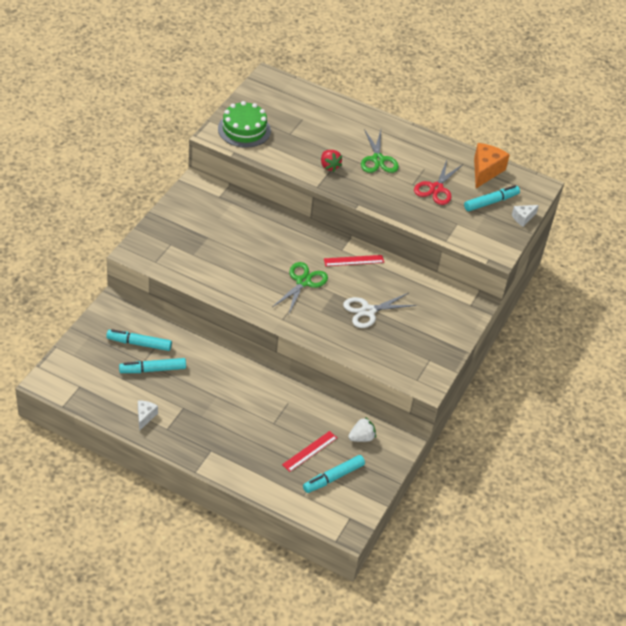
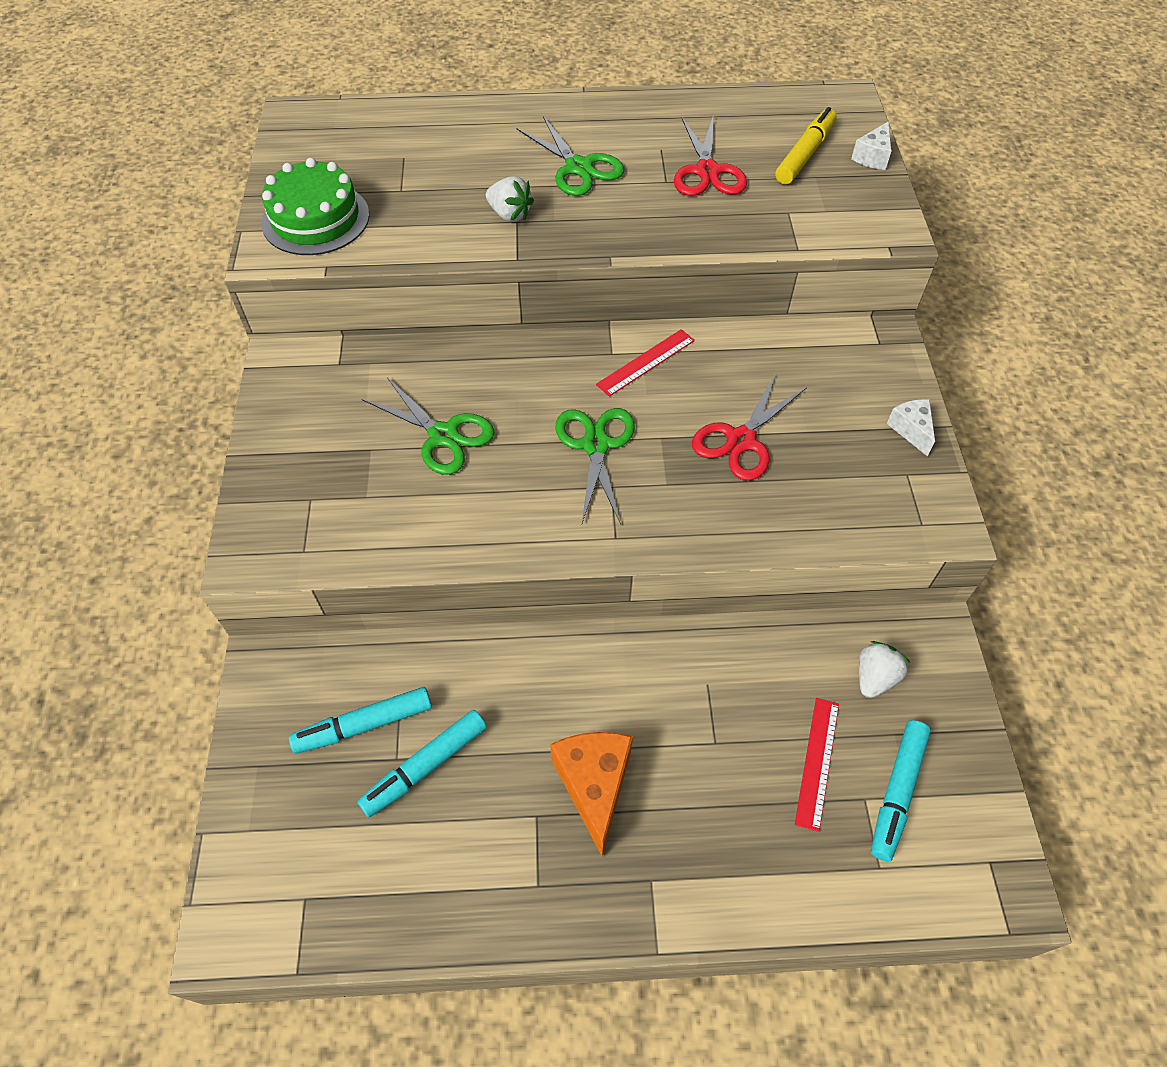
camera: 25 degrees left, 10 degrees up
white cheese [138,401,158,431] -> white cheese moved to [887,399,935,456]
red strawberry [321,150,342,172] -> white strawberry [486,176,534,222]
white scissors [343,293,416,328] -> red scissors [692,373,807,481]
turquoise marker [464,185,520,211] -> yellow marker [775,107,837,184]
orange cheese [474,143,510,188] -> orange cheese moved to [550,732,633,856]
none -> green scissors [362,377,495,475]

